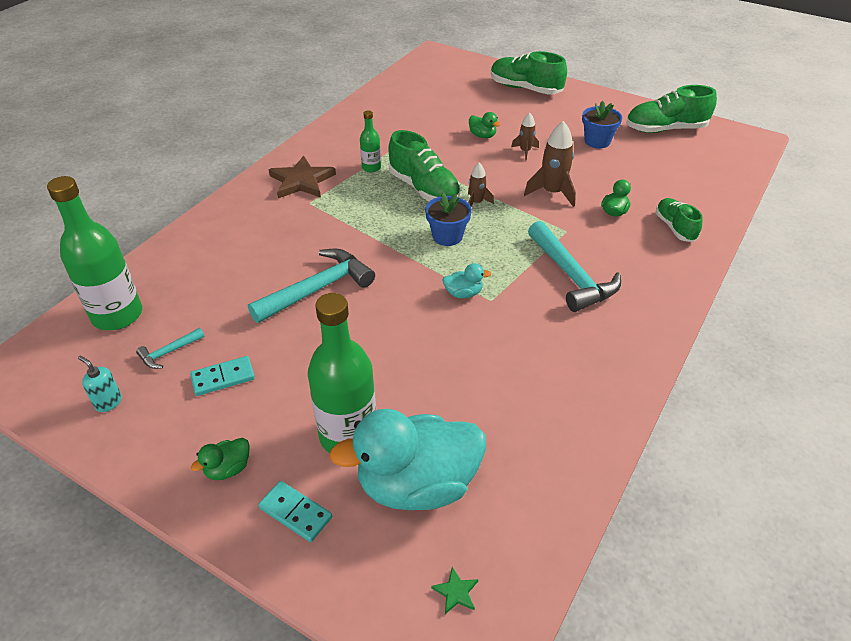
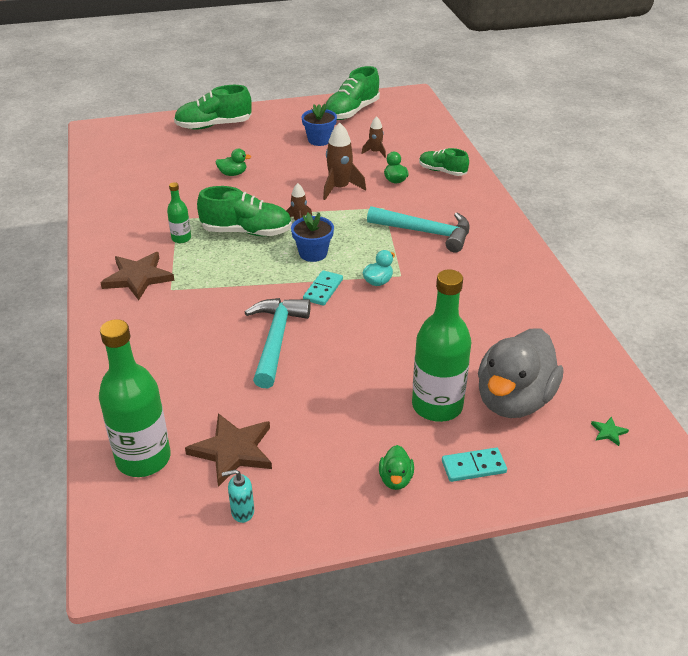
camera: 45 degrees left, 5 degrees down
turquoise hammer [136,328,205,369] -> brown star [185,413,272,487]
turquoise domino [190,356,255,396] -> turquoise domino moved to [303,270,343,306]
turquoise duck [329,409,486,510] -> grey duck [478,328,563,418]
brown rocket [511,113,539,160] -> brown rocket moved to [361,116,386,158]

